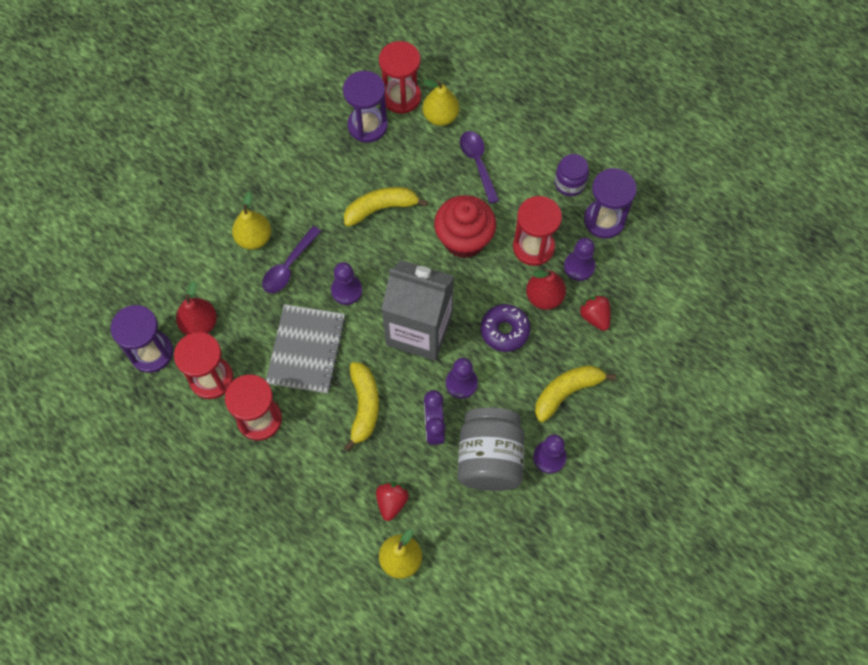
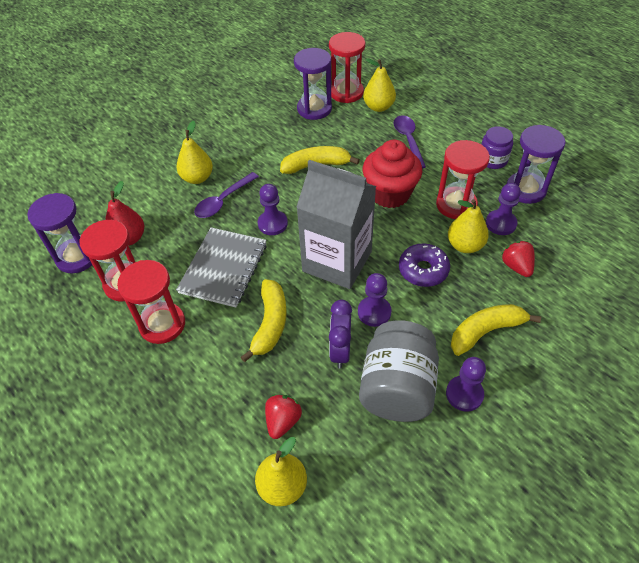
camera: 10 degrees right, 15 degrees down
red pear [526,269,566,310] -> yellow pear [448,199,489,253]

